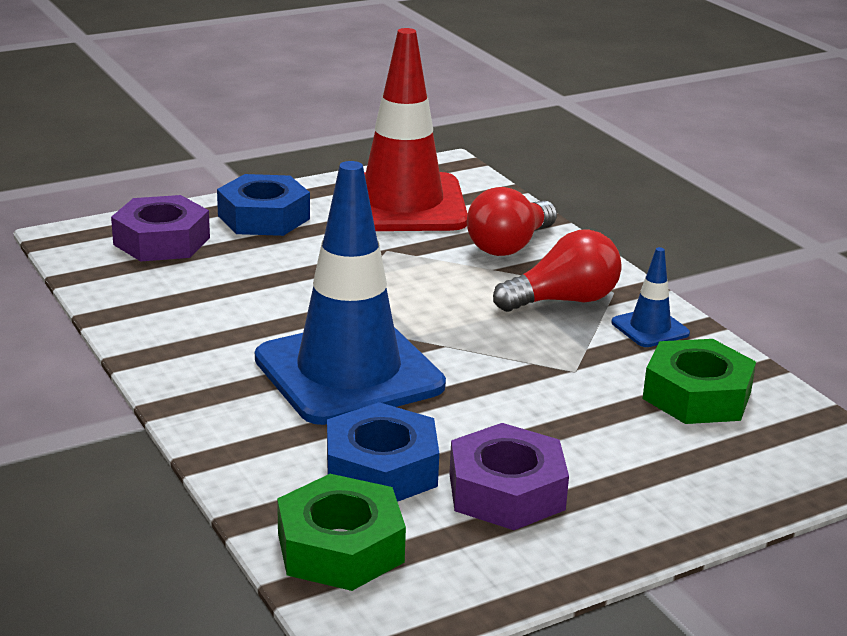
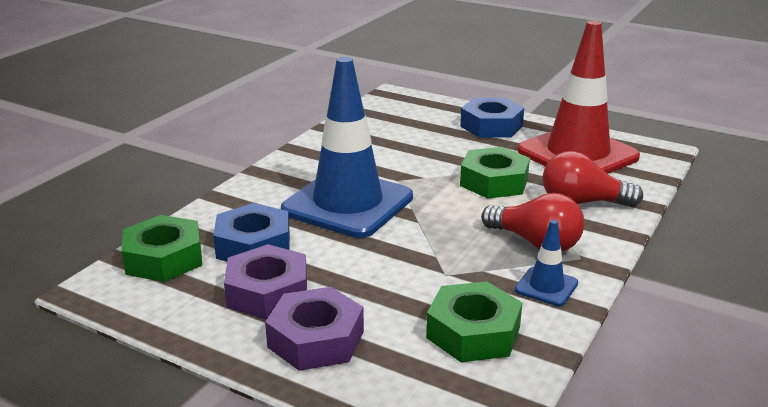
camera: 60 degrees right, 0 degrees up
purple nut [111,195,210,261] -> purple nut moved to [265,287,364,371]
none -> green nut [460,147,530,199]

